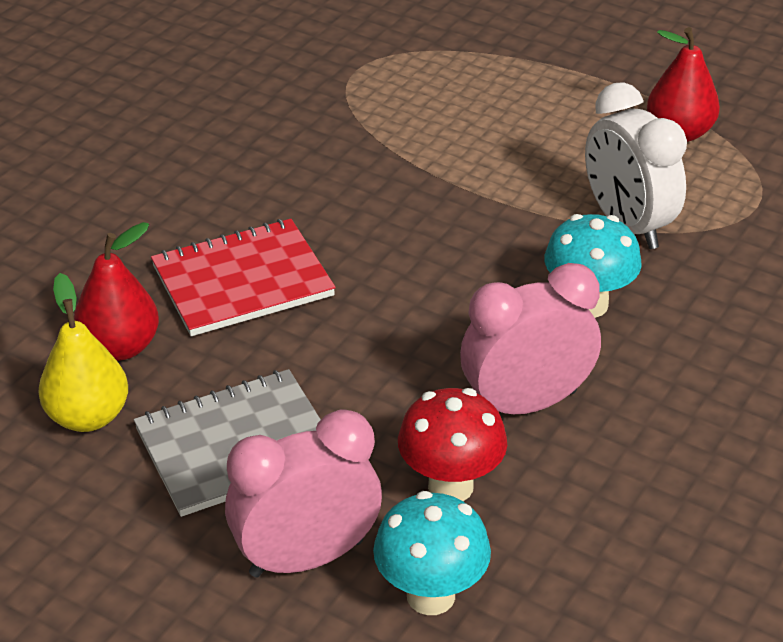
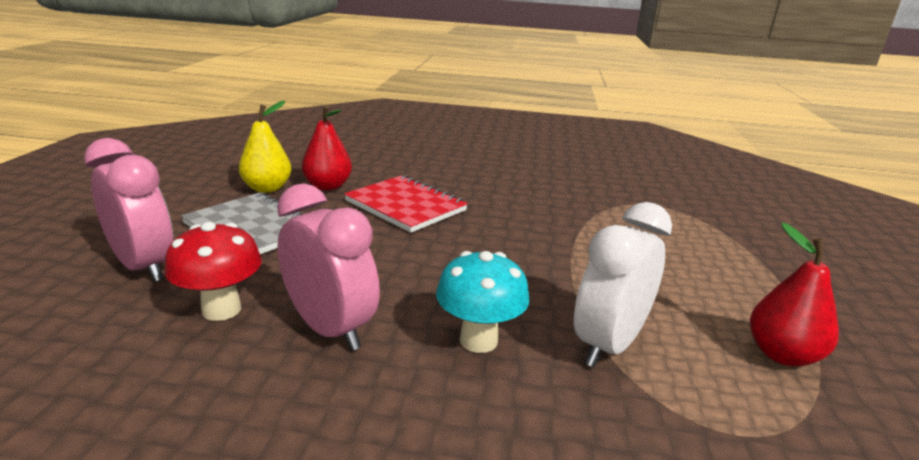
camera: 65 degrees right, 15 degrees down
turquoise mushroom [373,491,491,615] -> none

